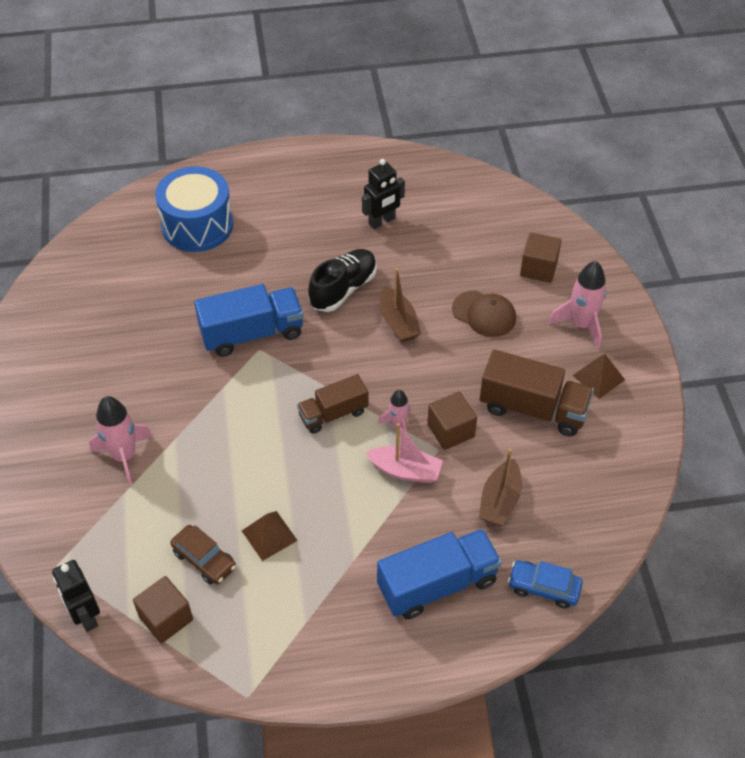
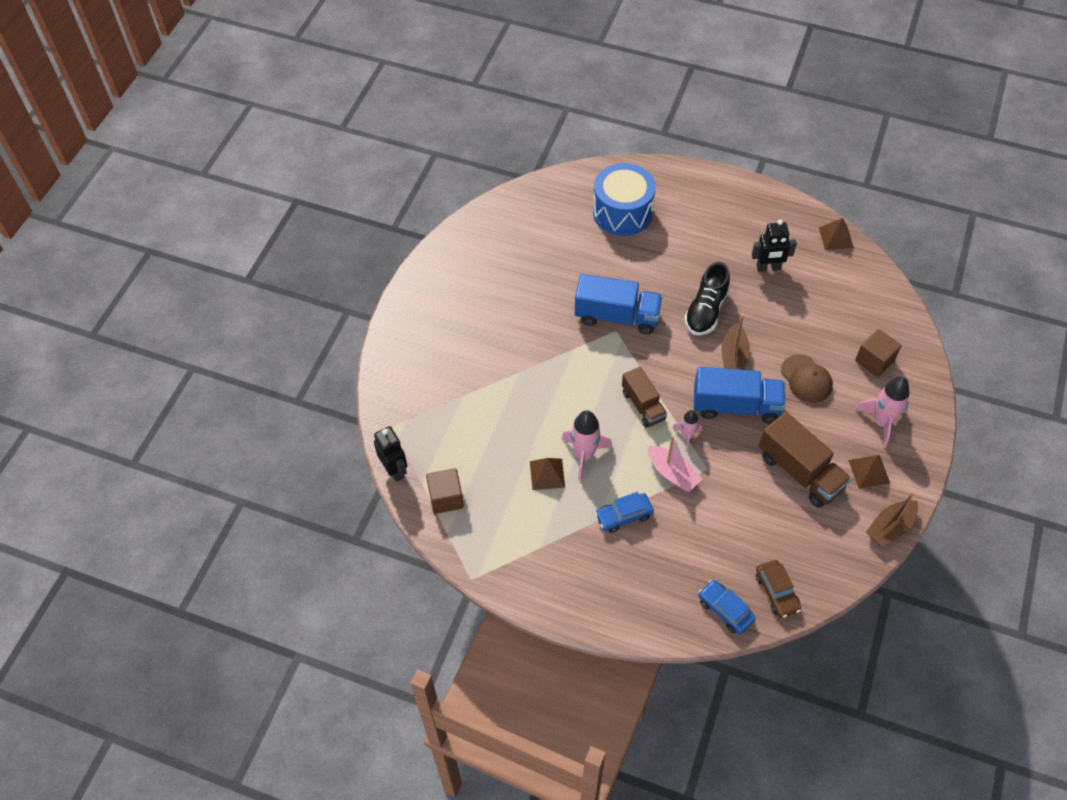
camera: 30 degrees right, 5 degrees up
black robot [52,560,100,632] -> black robot turned 150 degrees clockwise [374,426,407,482]
pink rocket [89,396,153,486] -> pink rocket moved to [562,410,613,481]
brown car [170,525,236,585] -> brown car moved to [756,560,801,618]
brown truck [297,374,369,434] -> brown truck turned 120 degrees counterclockwise [622,367,667,428]
black shoe [308,249,377,312] -> black shoe turned 135 degrees clockwise [684,262,730,335]
blue truck [377,529,502,619] -> blue truck moved to [694,367,785,423]
brown cube [427,392,477,450] -> none
brown boat [479,449,522,526] -> brown boat moved to [866,491,918,547]
none -> blue car [595,492,654,533]
none -> brown pyramid [819,218,853,250]

